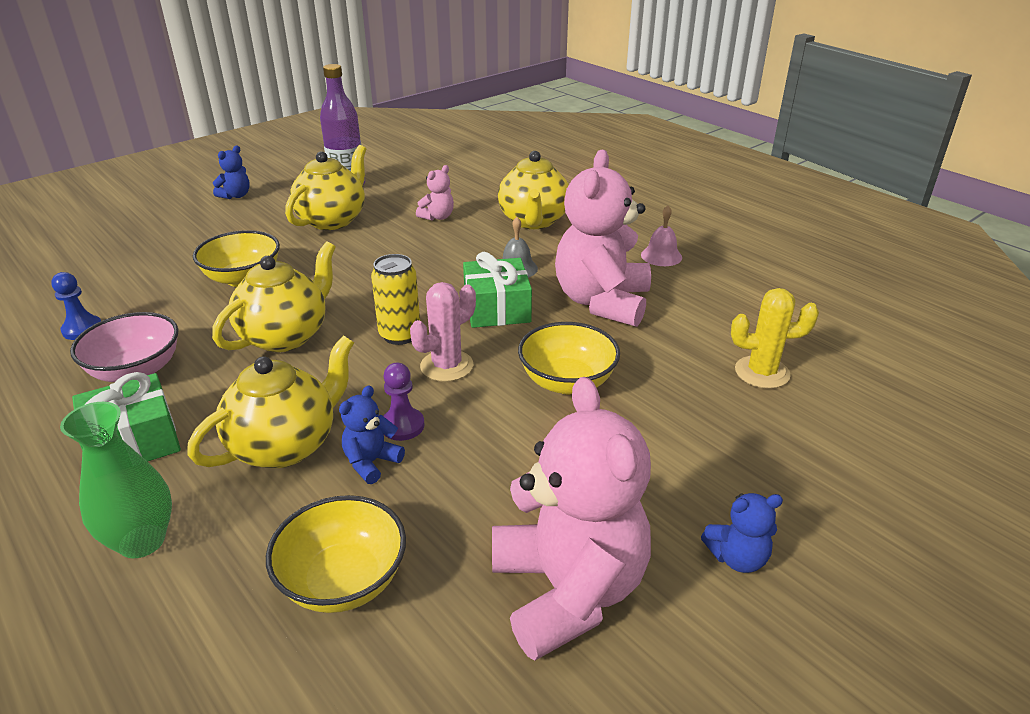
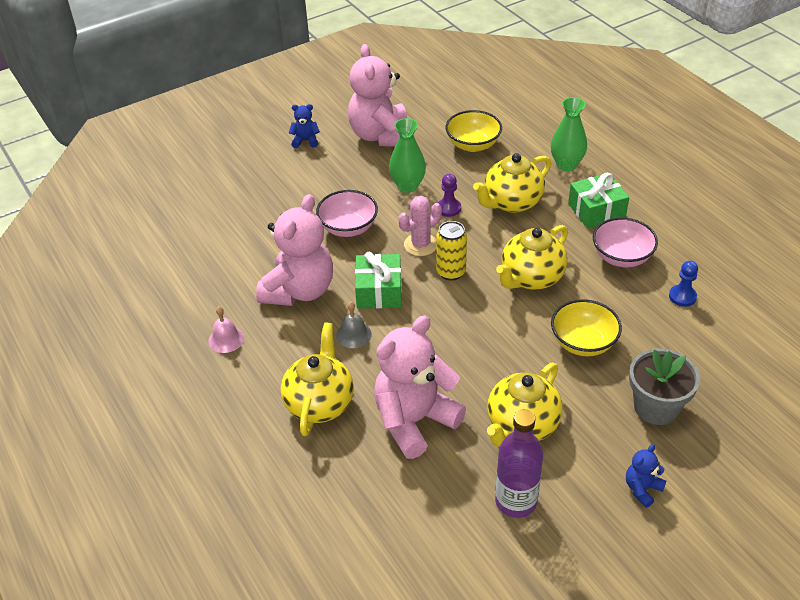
camera: 170 degrees left, 10 degrees up
blue teddy bear [339,385,405,484] -> none
pink teddy bear [416,165,454,221] -> pink teddy bear [374,316,466,459], size x2.30
yellow bowl [518,322,620,394] -> pink bowl [316,190,378,237]
yellow cactus [731,288,819,389] -> none
none -> green vase [389,118,426,193]
none -> grey flower pot [629,349,700,425]

